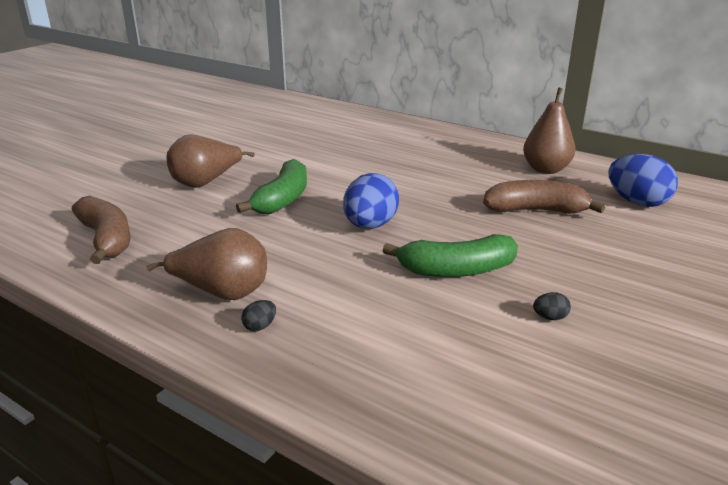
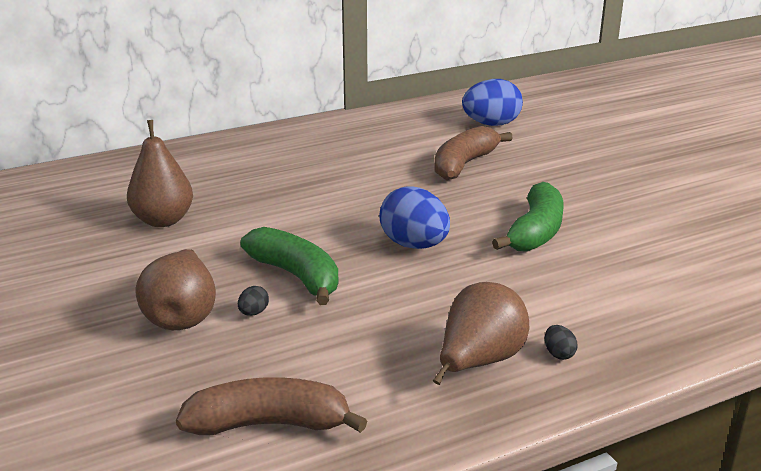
camera: 60 degrees left, 0 degrees up
brown pear [523,87,576,174] -> brown pear moved to [127,120,193,227]
black egg [533,292,571,320] -> black egg moved to [238,286,269,316]

